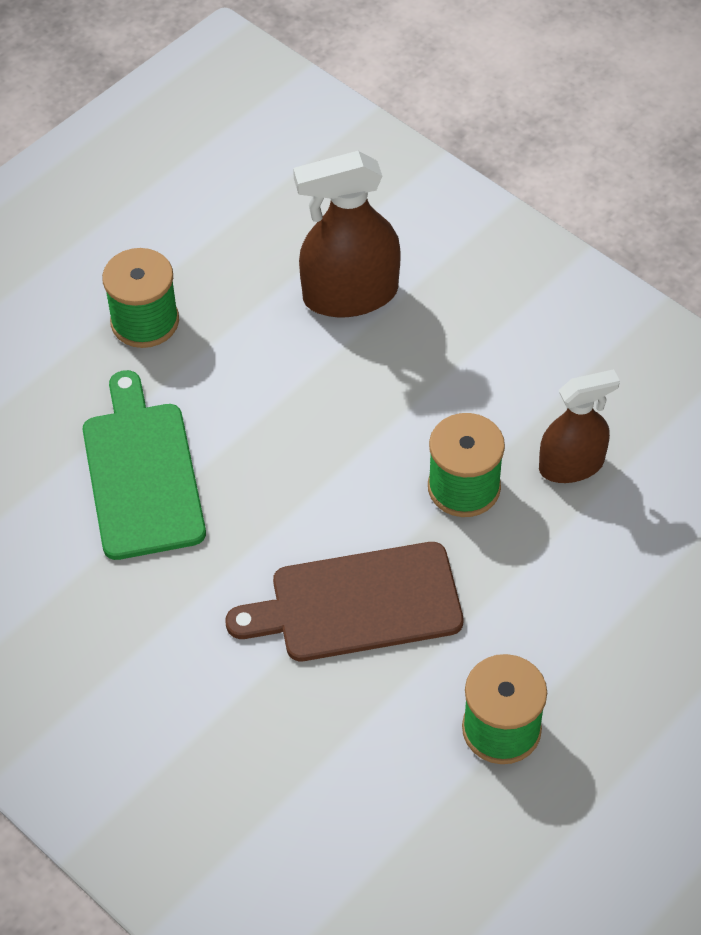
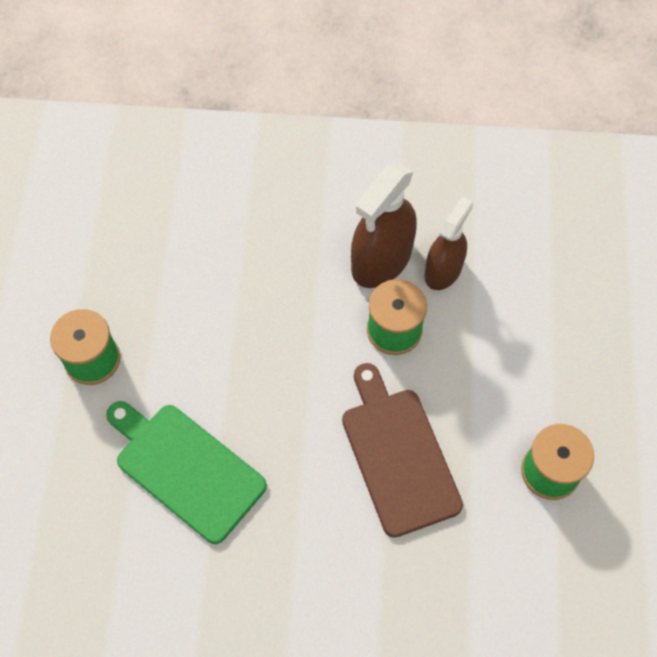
camera: 40 degrees left, 10 degrees up
brown cutting board [225,542,463,661] -> brown cutting board turned 120 degrees clockwise [342,363,463,538]
brown spray bottle [293,151,401,317] -> brown spray bottle moved to [351,163,417,288]

